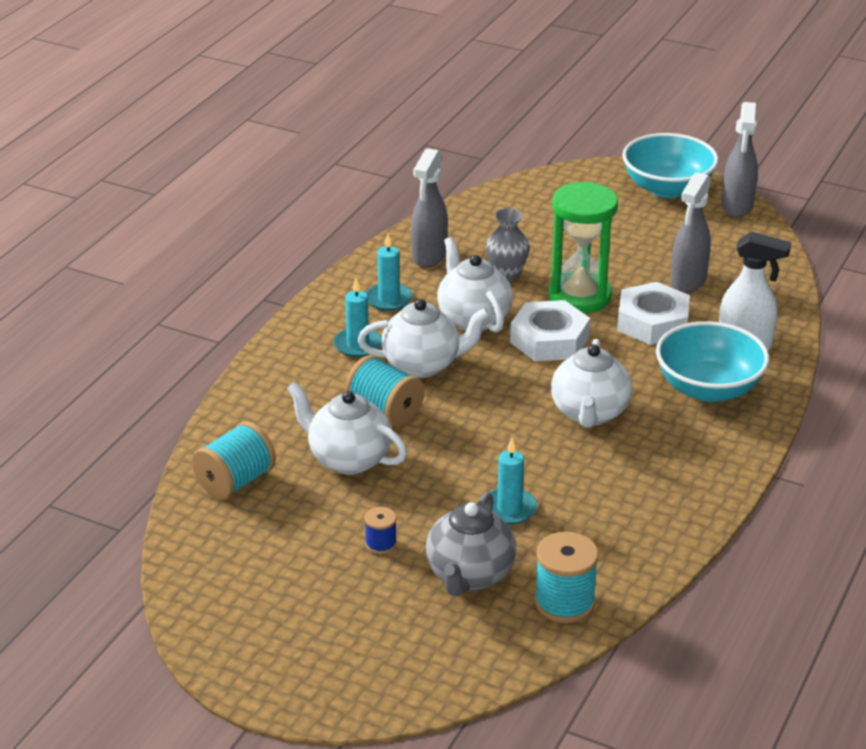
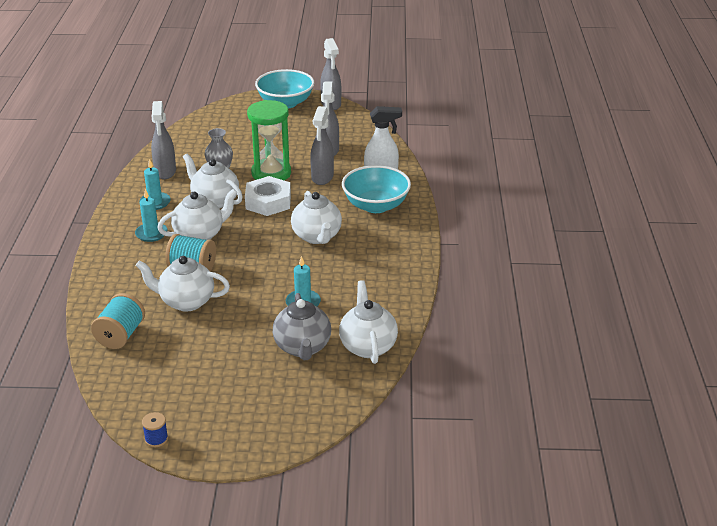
camera: 25 degrees left, 0 degrees up
blue spool [365,507,397,554] -> blue spool moved to [142,412,168,447]
turquoise spool [535,532,599,623] -> white teapot [339,280,398,364]
white nut [617,282,690,345] -> grey spray bottle [310,106,334,185]

